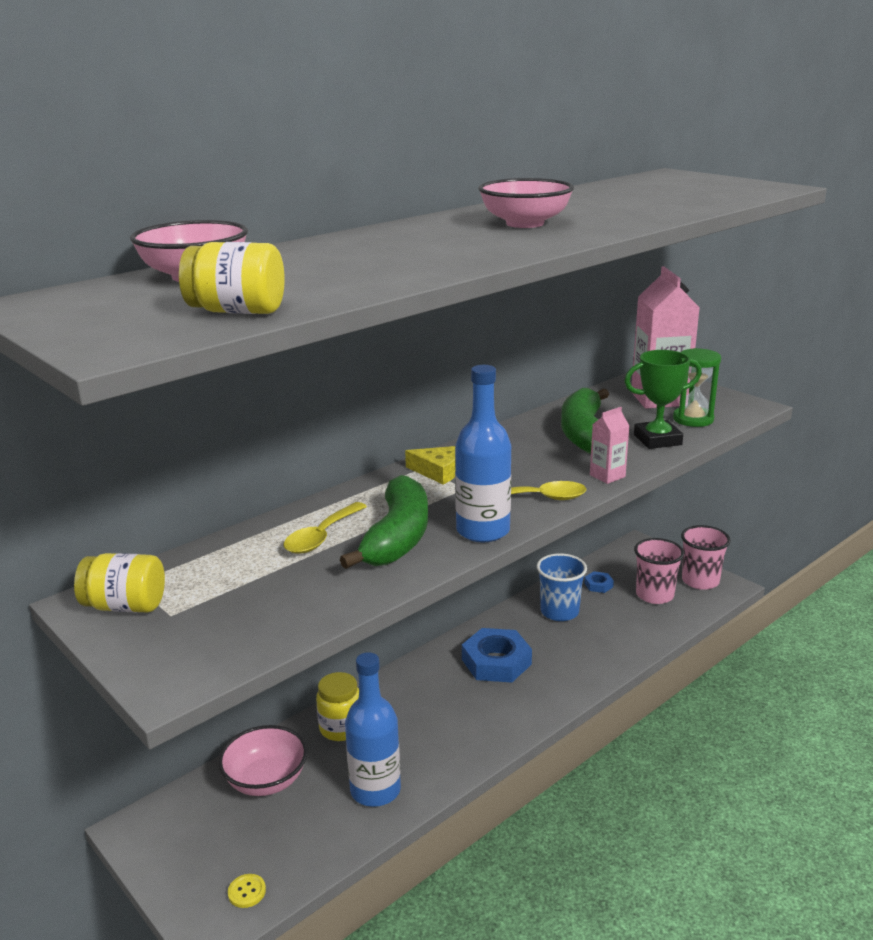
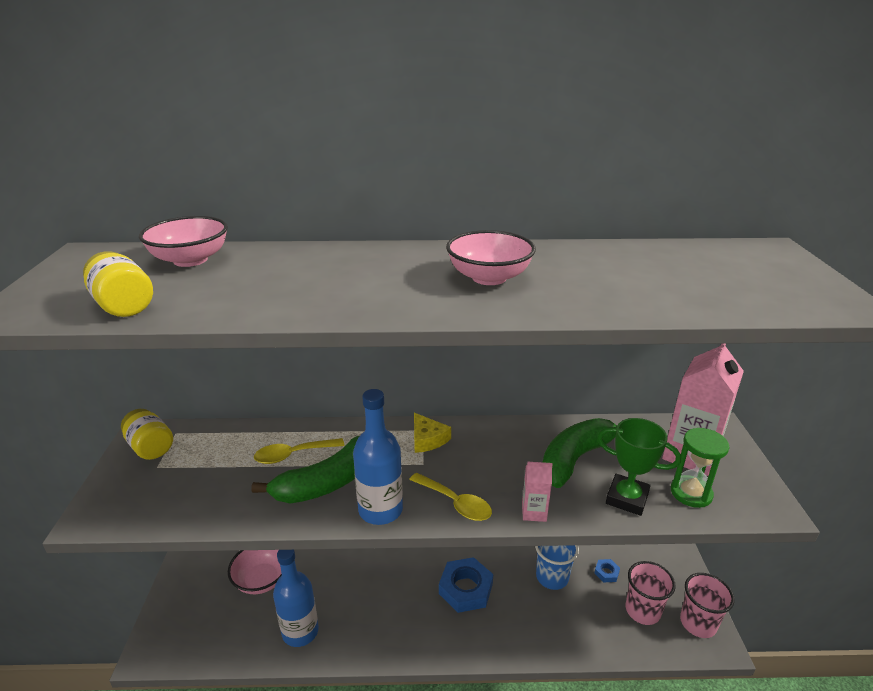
camera: 40 degrees right, 5 degrees up
yellow button [228,874,266,908] -> none
yellow jar [316,672,359,741] -> none

